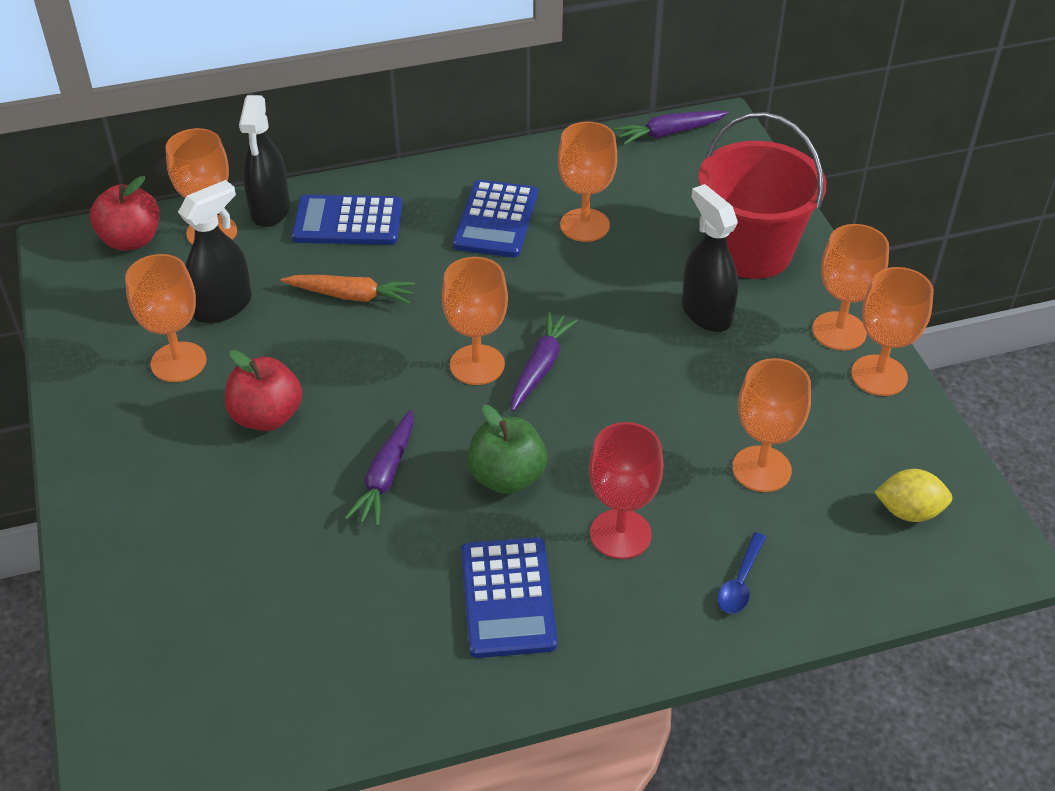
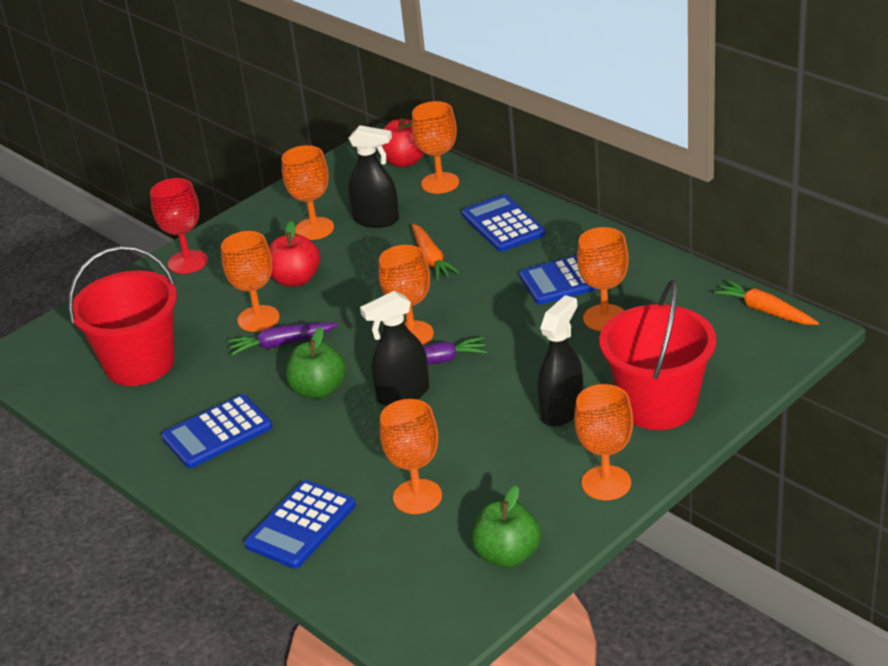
camera: 65 degrees right, 10 degrees down
black spray bottle [239,95,290,227] -> black spray bottle moved to [360,291,429,406]
red goblet [589,422,663,559] -> red goblet moved to [150,178,208,274]
purple carrot [614,111,728,145] -> orange carrot [714,280,819,325]
blue spoon [717,532,766,614] -> blue calculator [244,480,356,569]
orange goblet [851,267,934,396] -> orange goblet moved to [221,231,280,332]
yellow lemon [874,469,952,522] -> none
none -> red bucket [68,246,177,386]
none -> green apple [472,485,541,568]

